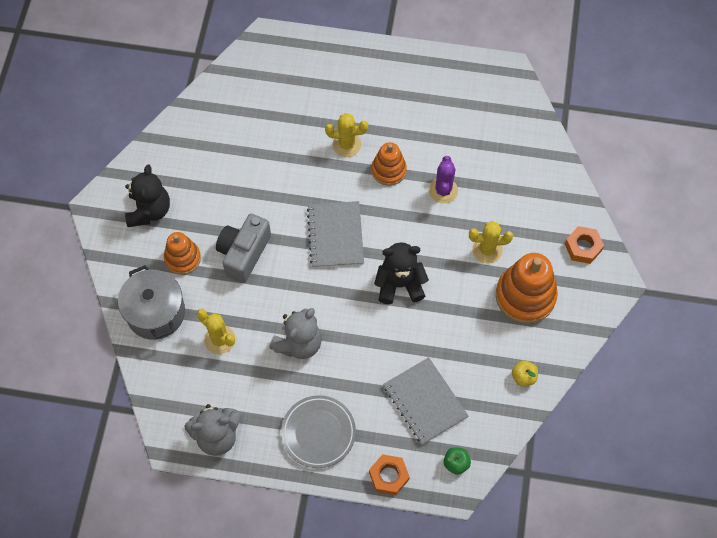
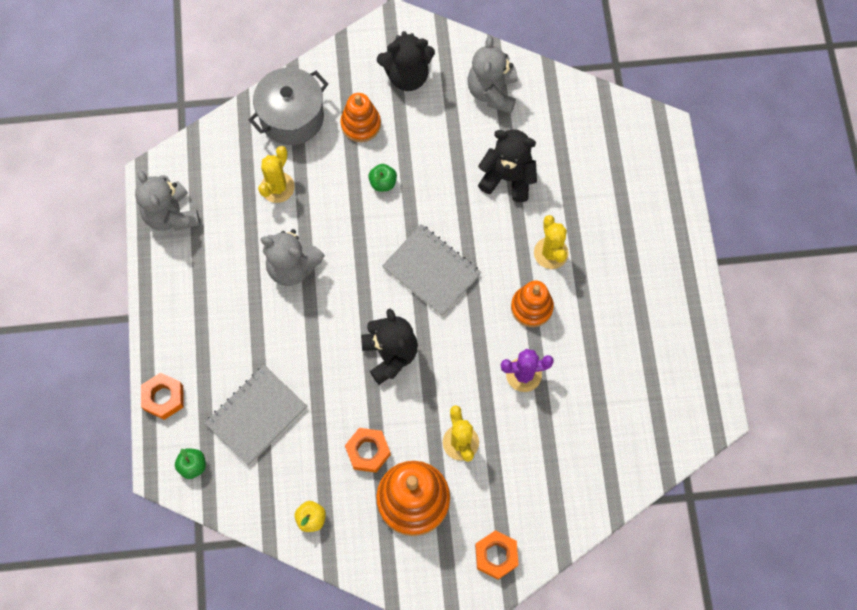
camera: 75 degrees right, 5 degrees up
grey camera [216,214,271,283] -> green apple [368,164,397,192]
grey plate [281,395,356,468] -> none
grey notebook [307,201,364,268] -> grey notebook turned 60 degrees clockwise [382,224,481,316]
none -> orange nut [345,428,391,473]
none -> grey teddy bear [467,36,517,114]
none -> black teddy bear [478,129,537,202]

